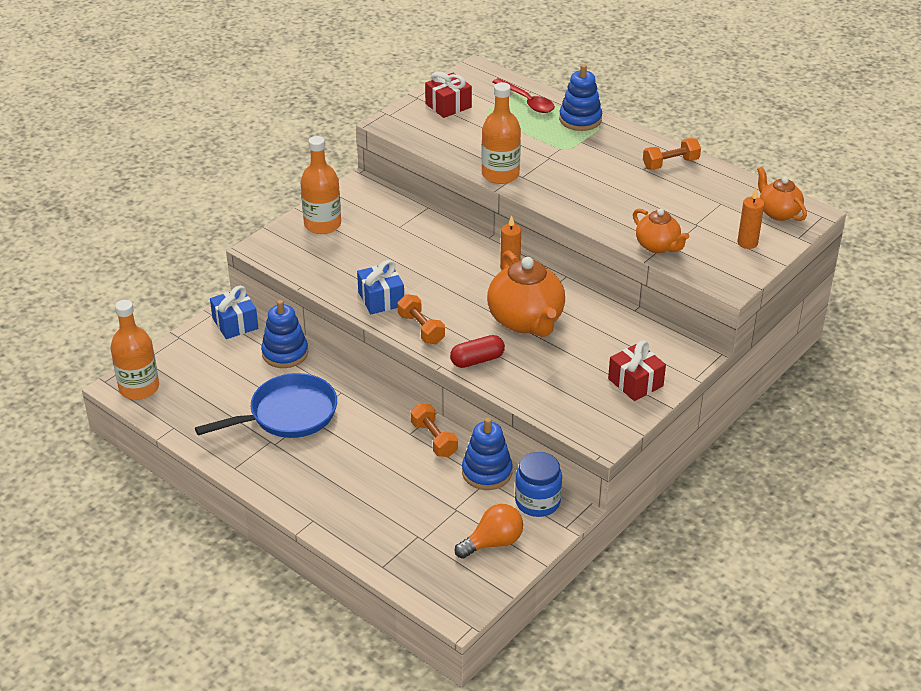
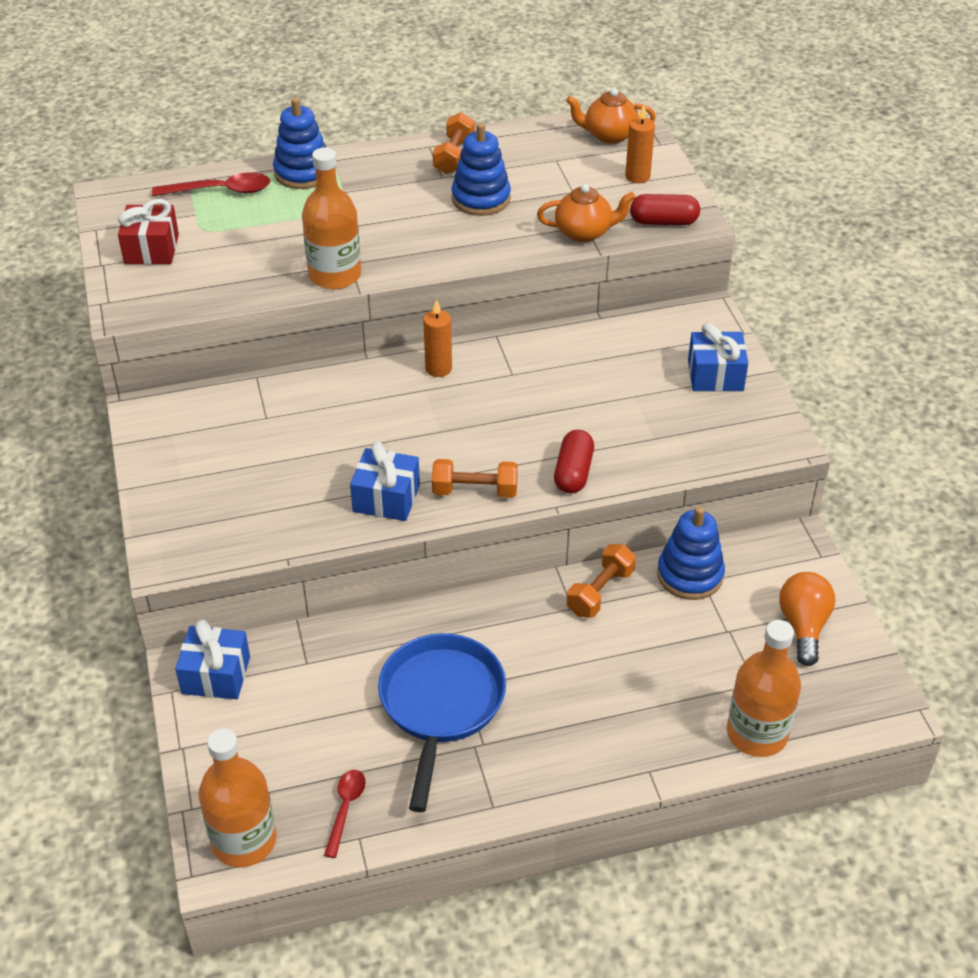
camera: 55 degrees left, 5 degrees up
blue stacking toy [261,300,308,368] -> blue stacking toy moved to [451,123,511,216]
orange bottle [300,136,341,234] -> orange bottle moved to [727,620,801,757]
orange dumbbell [411,403,458,457] -> orange dumbbell turned 60 degrees counterclockwise [567,544,636,618]
orange teapot [487,250,565,337] -> none
blue jar [515,452,562,517] -> none
red gift [608,340,666,401] -> blue gift [688,323,748,392]
none -> red spoon [324,770,366,858]
none -> red capsule [630,194,700,225]

